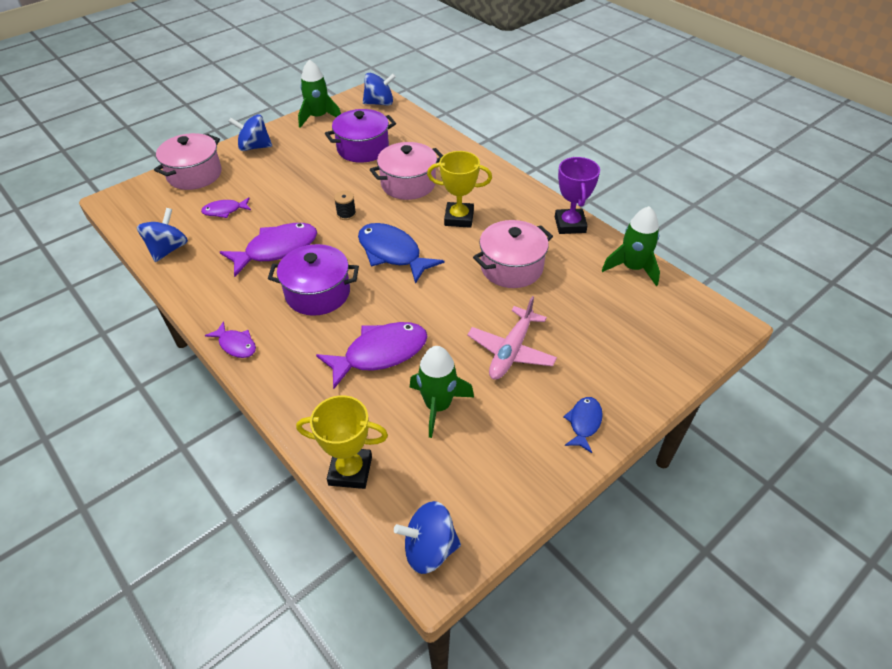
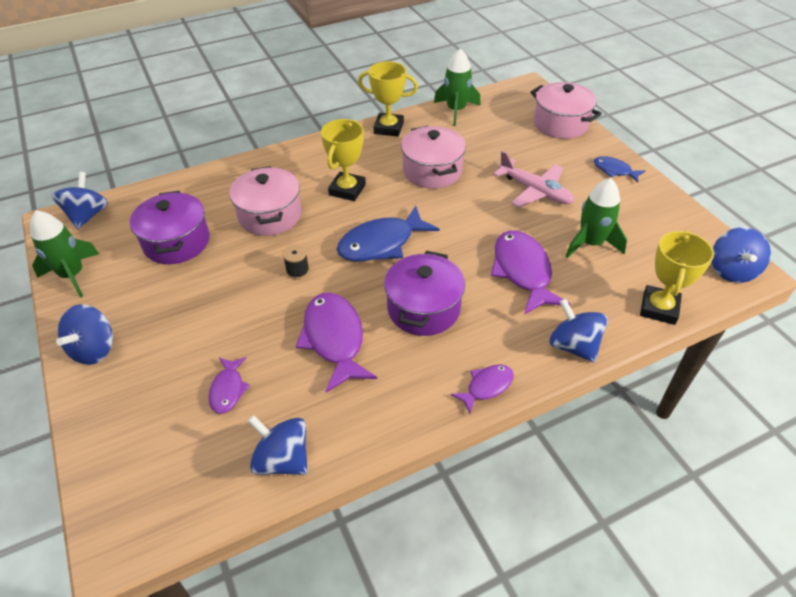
camera: 75 degrees left, 0 degrees up
pink pot [154,133,222,190] -> pink pot moved to [530,82,602,139]
purple trophy [555,157,600,234] -> yellow trophy [358,61,418,137]
none -> blue spinning top [549,299,608,363]

